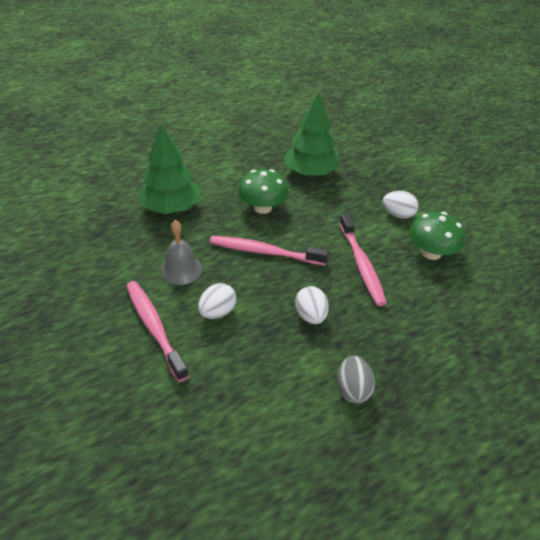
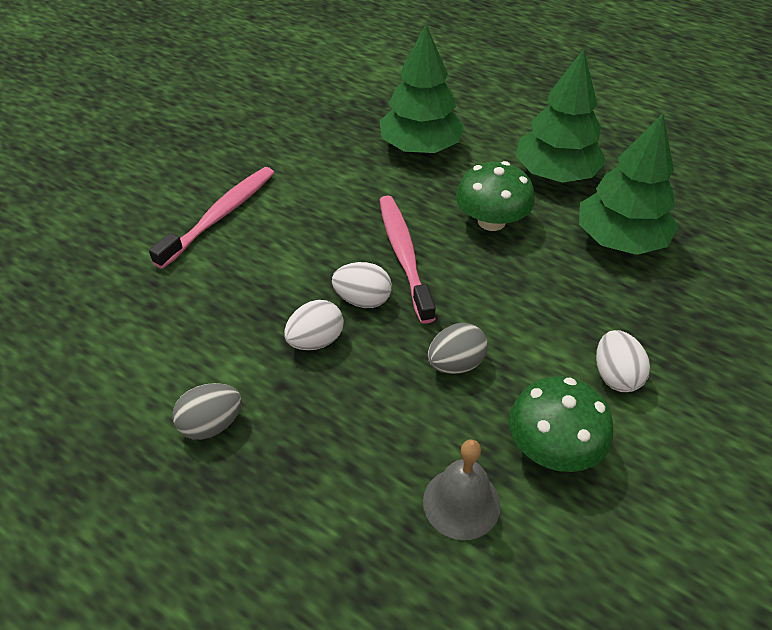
camera: 65 degrees right, 5 degrees up
grey bell [160,220,202,285] -> grey bell moved to [423,439,500,540]
white egg [198,283,236,319] -> white egg moved to [332,262,392,308]
pink toothbrush [339,214,387,306] -> grey egg [428,323,488,374]
none -> green tree [515,49,606,183]

